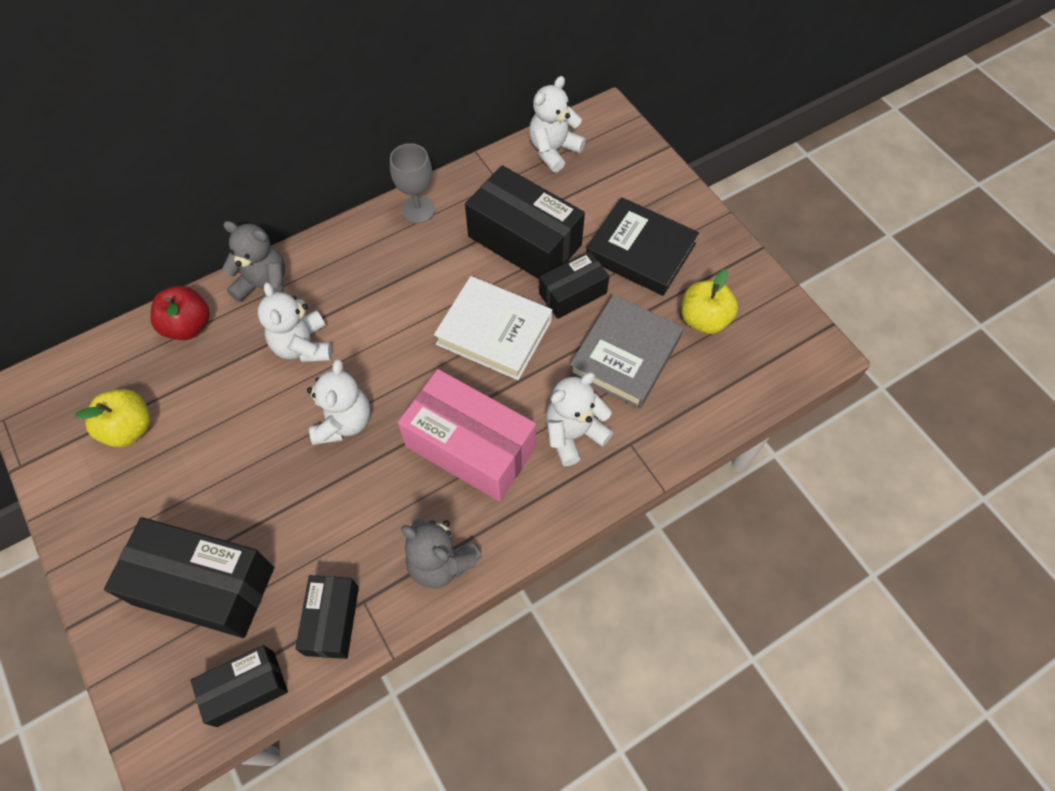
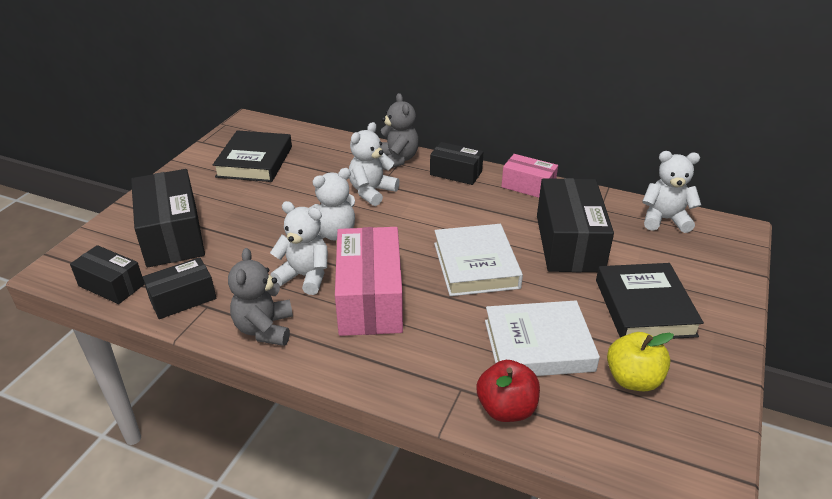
camera: 55 degrees right, 25 degrees down
yellow apple [74,389,151,447] -> black book [213,130,292,182]
red apple [150,286,210,340] -> red apple moved to [477,360,540,422]
grey goblet [390,143,435,223] -> pink box [501,154,558,198]
black box [539,251,609,319] -> black box moved to [430,142,483,185]
white teddy bear [546,373,613,466] -> white teddy bear moved to [270,201,328,295]
grey book [569,295,683,409] -> white book [485,300,600,376]

